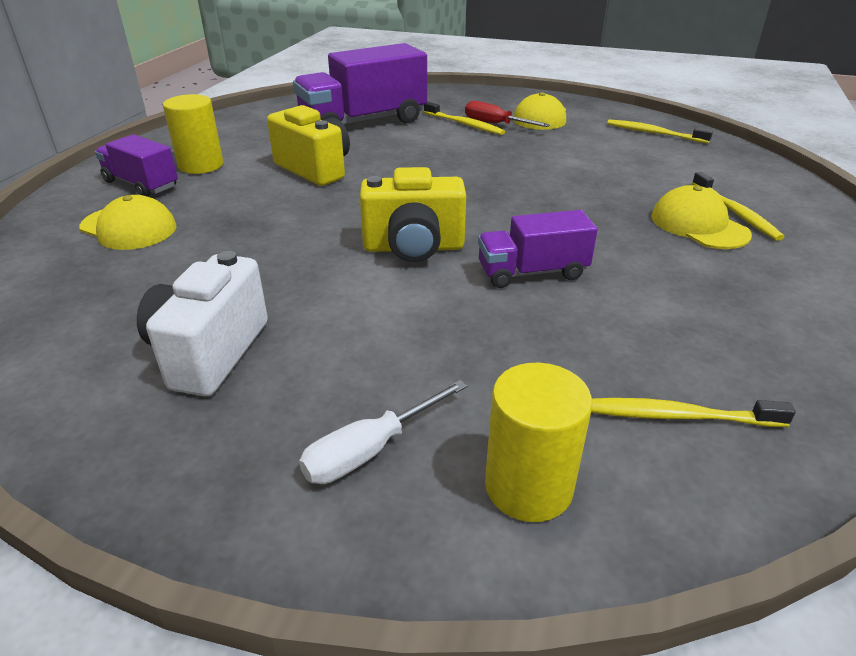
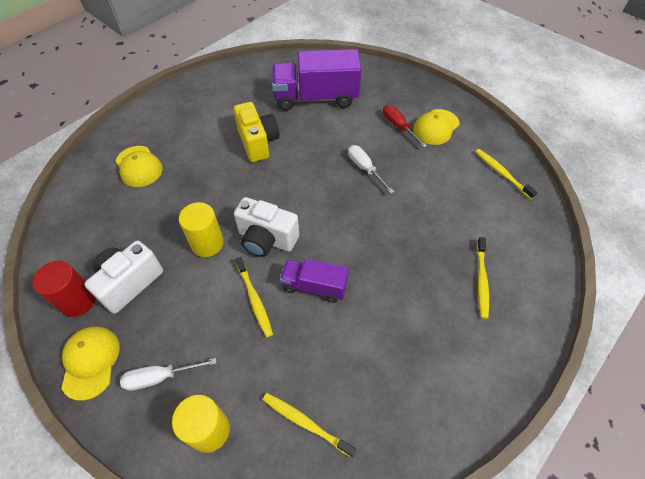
camera: 25 degrees right, 20 degrees up
purple truck [95,134,178,197] -> none
yellow cylinder [163,94,223,174] -> yellow cylinder moved to [179,202,224,257]
yellow camera [360,167,466,262] -> white camera [234,197,299,257]
yellow toothbrush [424,102,505,135] -> yellow toothbrush moved to [236,257,273,337]
yellow cap [651,185,752,249] -> yellow cap moved to [61,327,120,401]
none -> red cylinder [32,261,96,317]
none -> white screwdriver [348,145,394,194]

